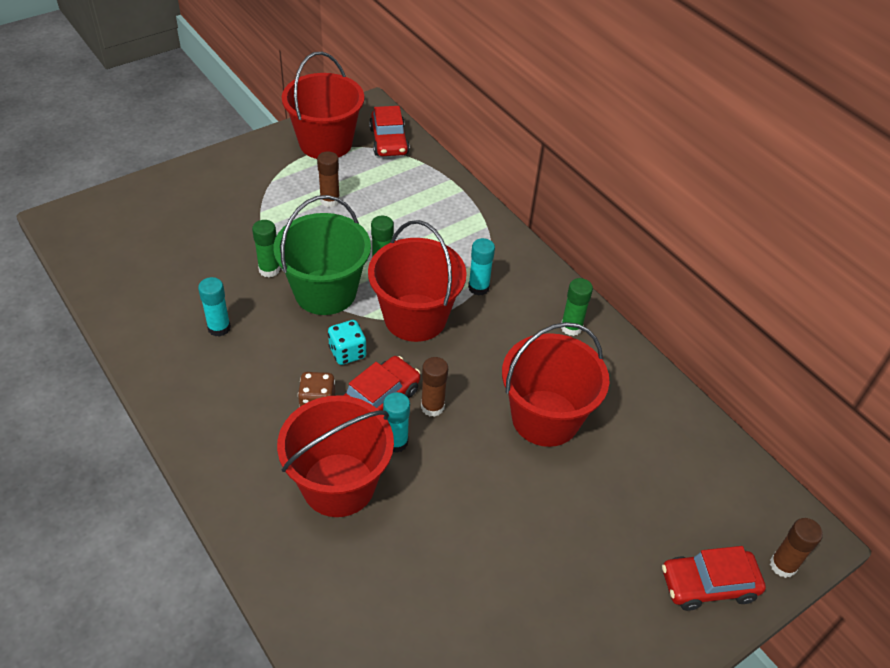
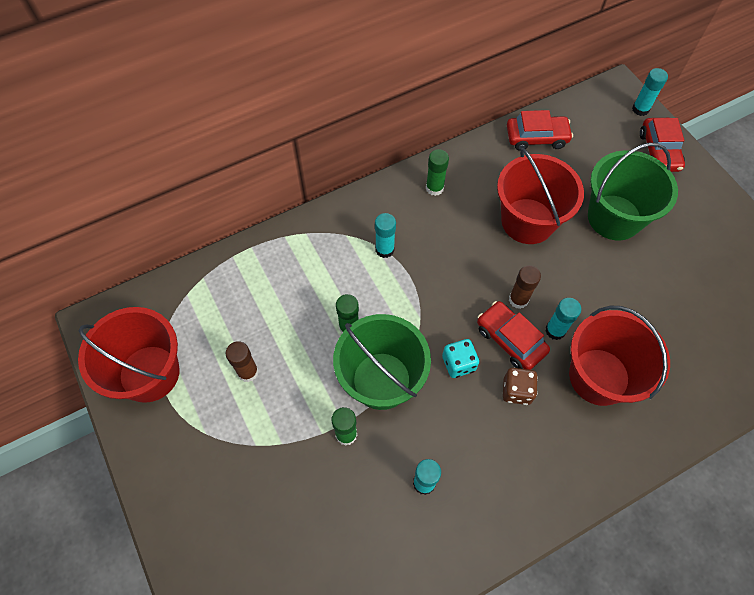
camera: 80 degrees left, 15 degrees up
red bucket [368,220,467,342] -> none
red car [369,106,410,156] -> red car moved to [507,110,573,151]
brown glue stick [770,518,823,578] -> turquoise glue stick [632,68,668,116]
none -> green bucket [588,143,678,241]

